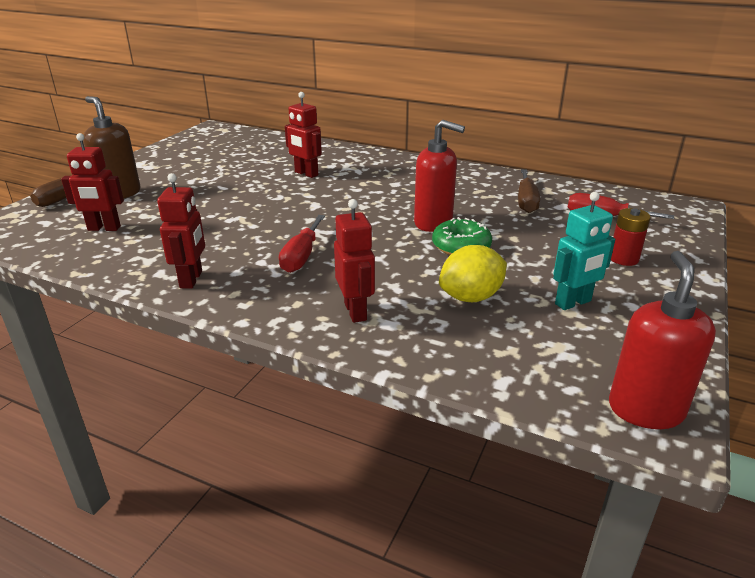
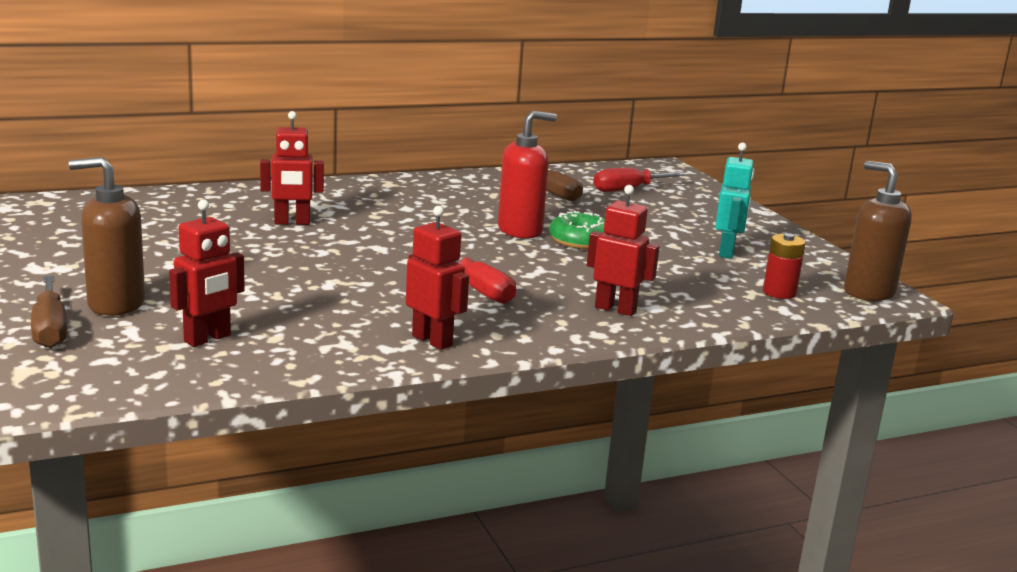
camera: 50 degrees left, 10 degrees down
yellow lemon [439,245,507,302] -> none
red soap dispenser [609,251,716,429] -> brown soap dispenser [844,161,912,301]
red battery [611,208,651,266] -> red battery moved to [763,233,806,299]

